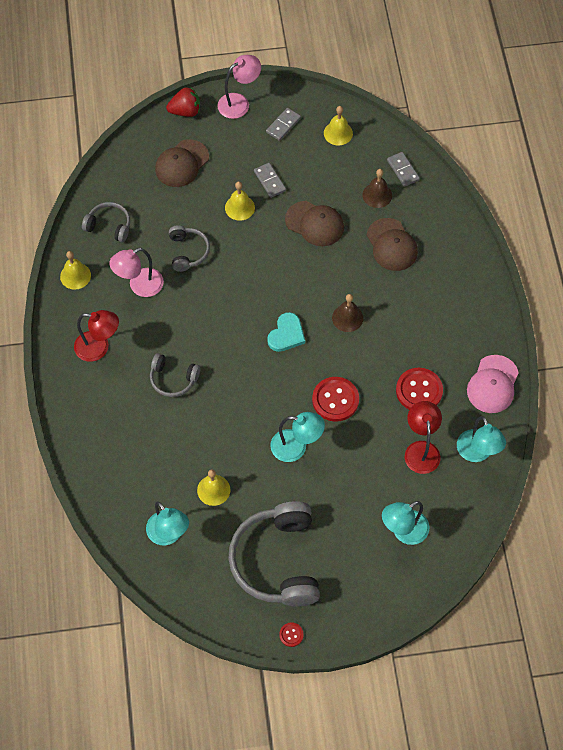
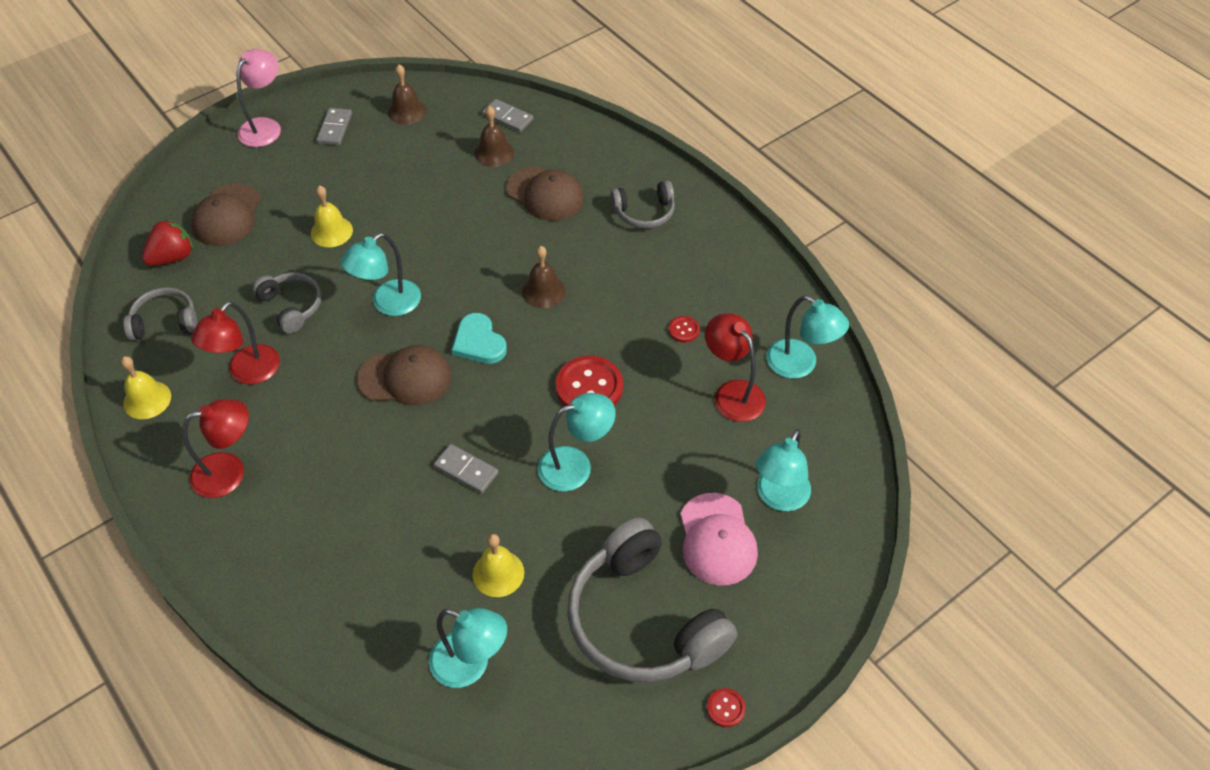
camera: 30 degrees left, 10 degrees down
pink lamp [109,248,164,297] -> red lamp [191,301,280,384]
grey headphones [150,353,200,397] -> grey headphones moved to [611,180,675,229]
red strawberry [166,87,200,117] -> red strawberry moved to [142,219,193,266]
grey domino [254,163,286,198] -> grey domino moved to [434,444,499,494]
turquoise heart [267,312,305,352] -> turquoise heart turned 150 degrees clockwise [452,313,507,364]
brown cap [285,201,344,246] -> brown cap moved to [357,345,452,406]
yellow bell [324,106,353,145] -> brown bell [388,64,427,125]
red button [396,368,443,410] -> red button [669,316,700,342], size x0.48
pink cap [467,355,519,413] -> pink cap moved to [680,493,758,585]
none -> turquoise lamp [341,233,421,316]

